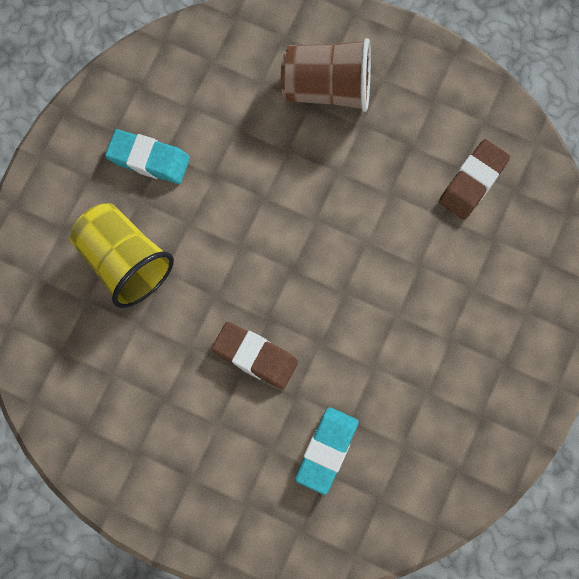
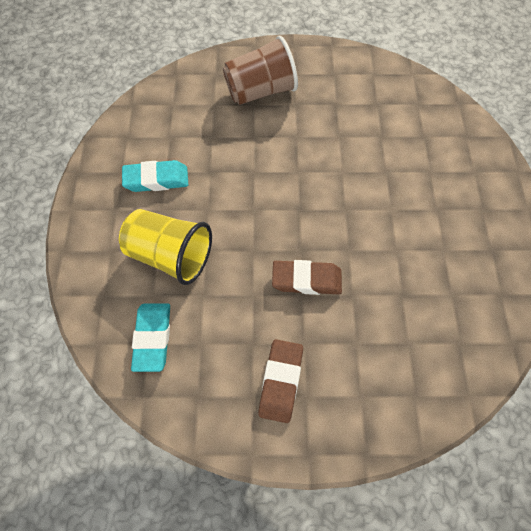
camera: 25 degrees left, 10 degrees down
turquoise eraser [295,407,359,495] -> turquoise eraser moved to [131,303,170,372]
brown eraser [439,139,510,220] -> brown eraser moved to [258,339,303,423]

